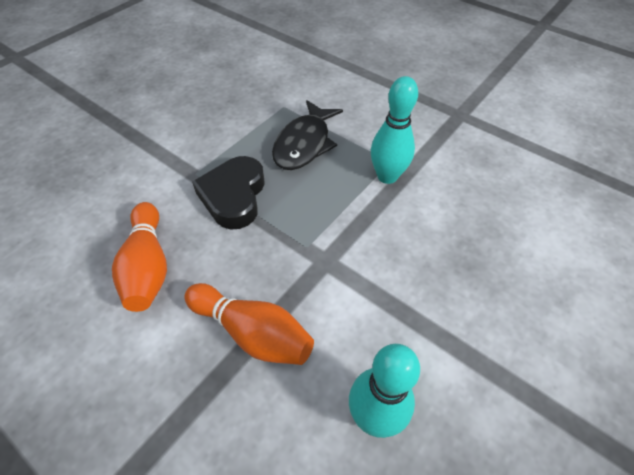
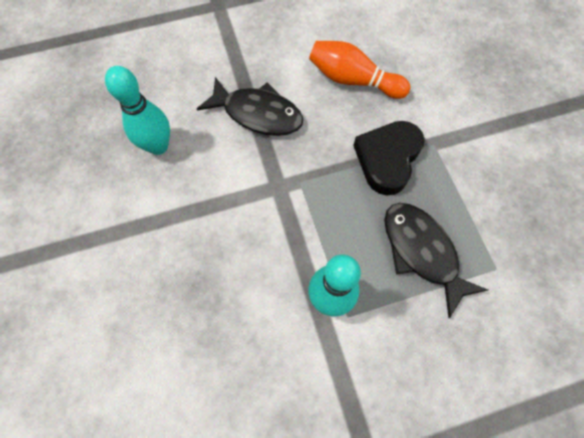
camera: 125 degrees right, 15 degrees up
orange bowling pin [184,283,314,365] -> black fish [197,77,303,136]
black heart [192,156,265,229] -> black heart turned 105 degrees counterclockwise [353,121,425,195]

